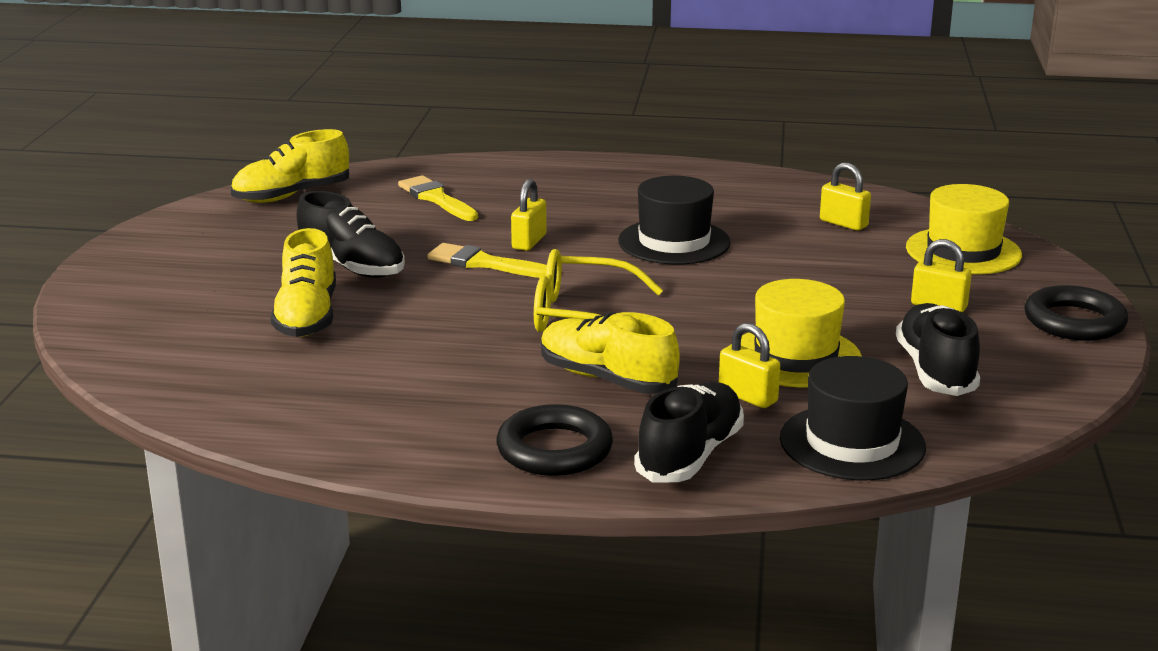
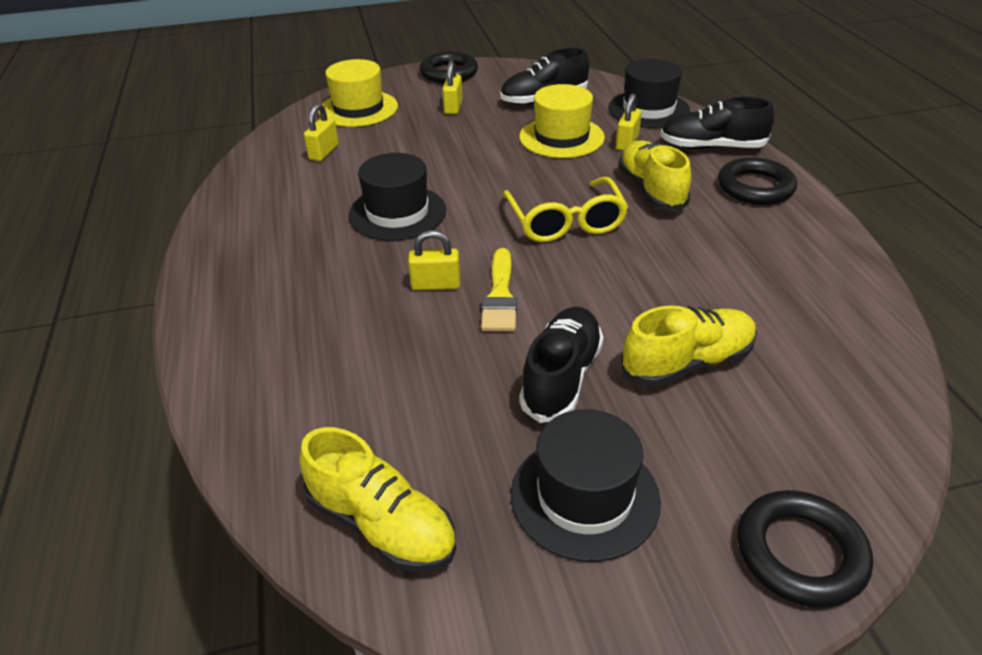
camera: 110 degrees left, 15 degrees up
yellow brush [398,175,478,221] -> none
yellow shoe [541,312,680,394] -> yellow shoe turned 150 degrees clockwise [618,141,691,211]
none -> black hat [511,409,661,562]
none -> black ring [737,490,873,608]

